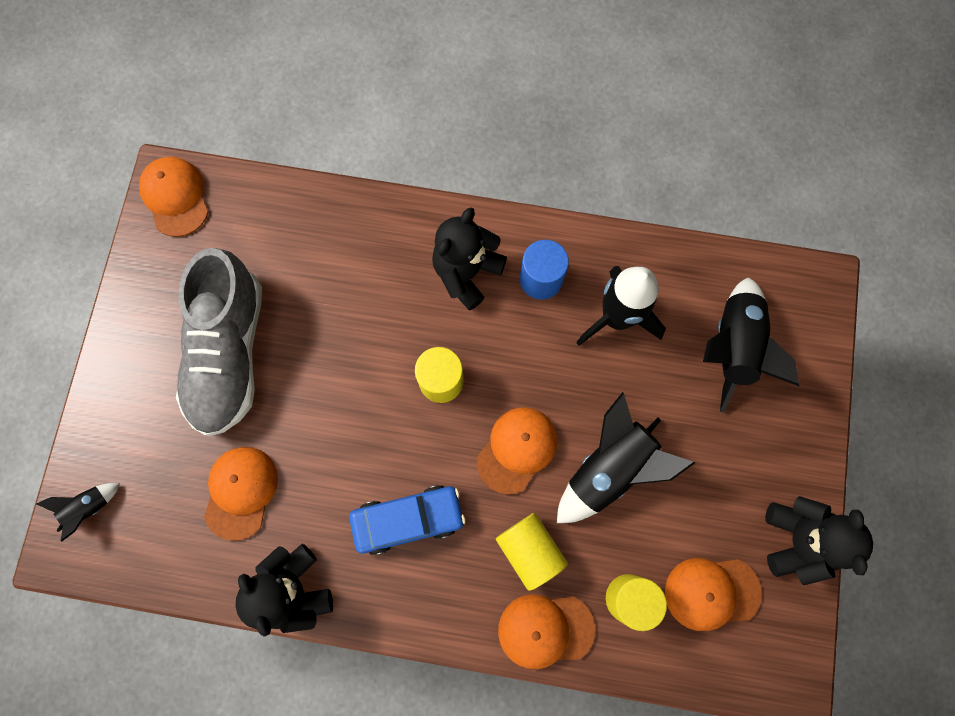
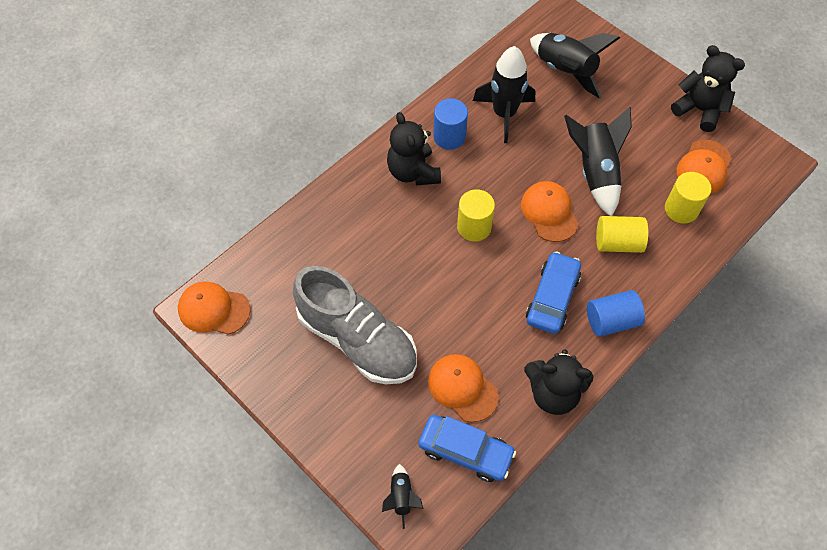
camera: 55 degrees left, 15 degrees down
orange cap [498,594,595,669] -> none
none -> blue car [418,415,516,482]
none -> blue cylinder [587,290,645,337]

